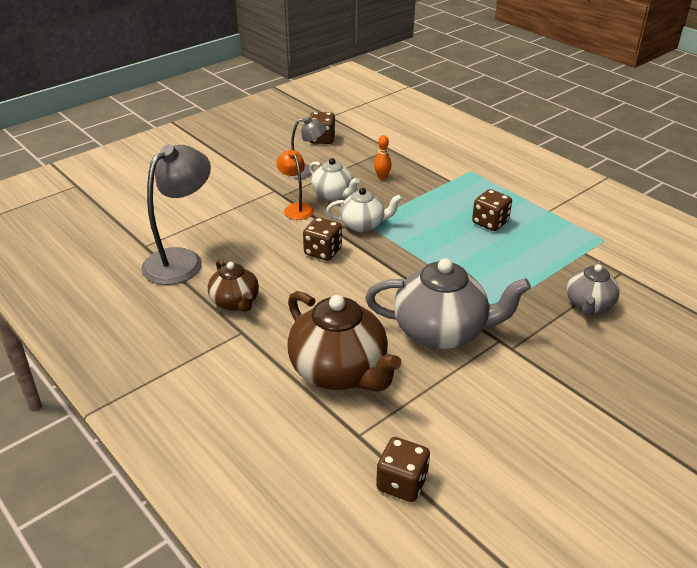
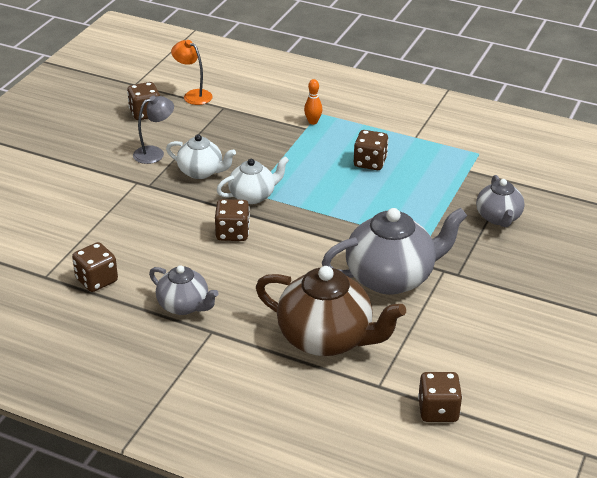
camera: 25 degrees left, 0 degrees up
grey lamp [141,144,211,285] -> brown dice [72,242,118,292]
brown teapot [208,259,259,312] -> grey teapot [149,265,219,315]
orange lamp [276,150,314,220] -> orange lamp moved to [171,40,213,105]
orange bowling pin [374,135,392,180] -> orange bowling pin moved to [304,79,322,125]

